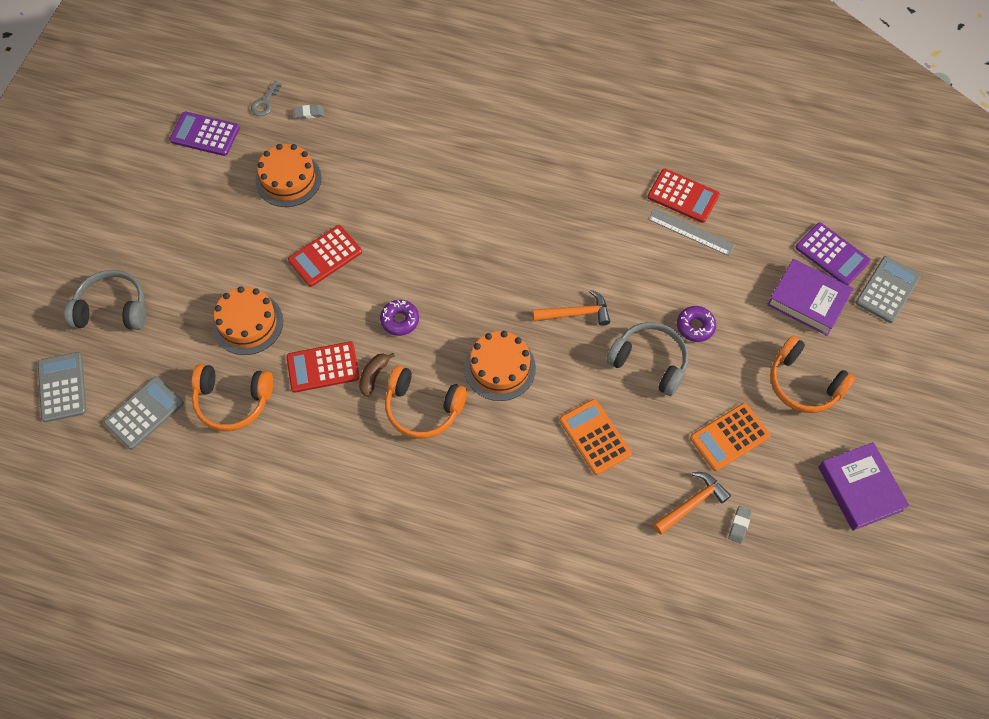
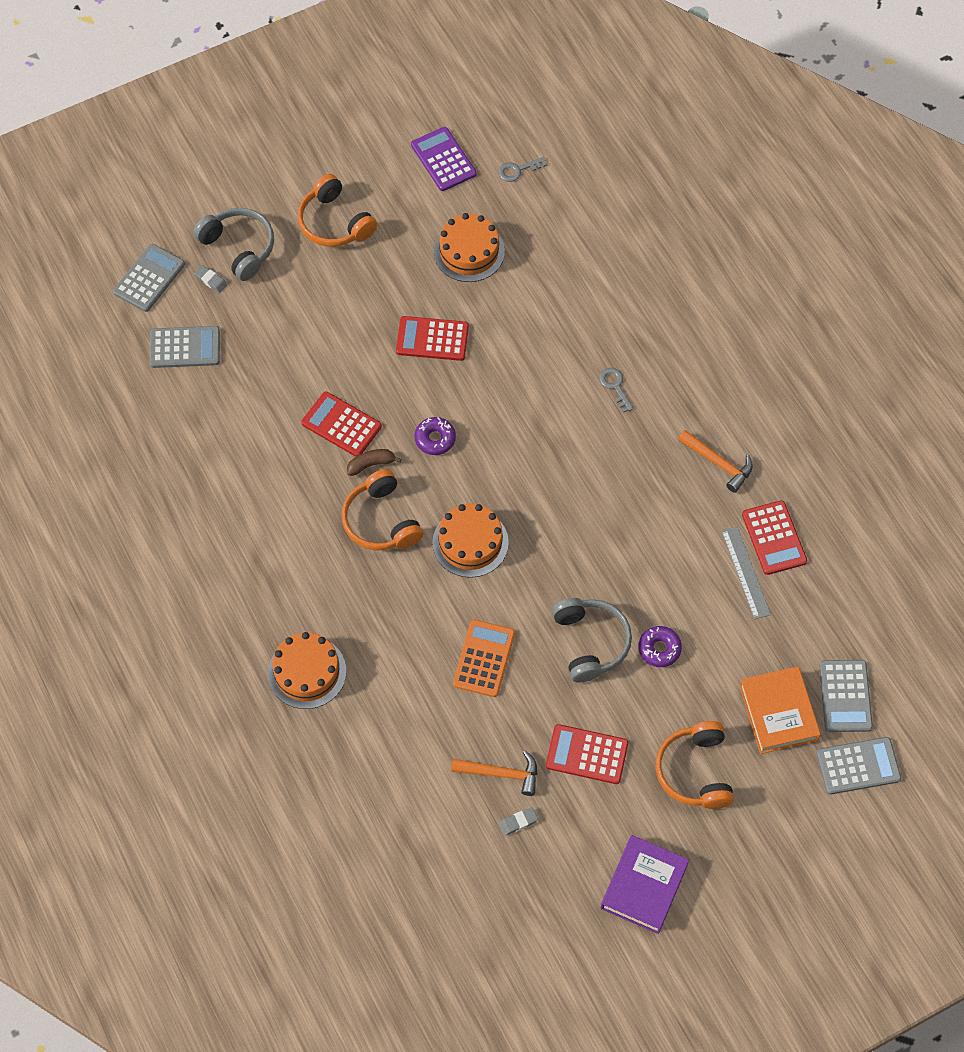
camera: 45 degrees right, 0 degrees up
orange headphones [192,364,273,431] -> orange headphones moved to [298,174,377,247]
orange cake [213,286,283,355] -> orange cake moved to [268,632,346,709]
grey eraser [294,105,324,119] -> grey eraser moved to [194,265,228,293]
orange hammer [533,290,610,326] -> orange hammer moved to [678,430,753,493]
orange calculator [690,403,770,471] -> red calculator [546,724,629,784]
purple book [767,259,853,336] -> orange book [739,667,821,754]
purple calculator [795,223,870,285] -> grey calculator [819,660,873,732]
none -> grey key [599,368,633,413]

